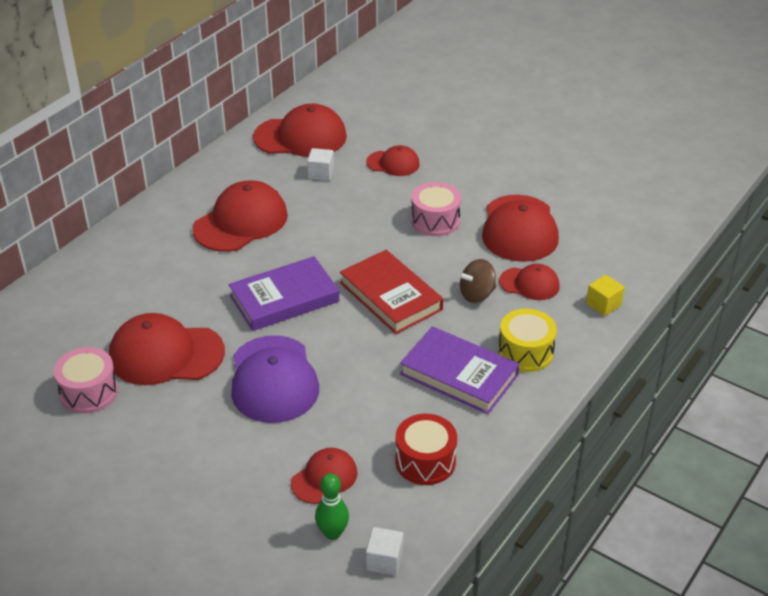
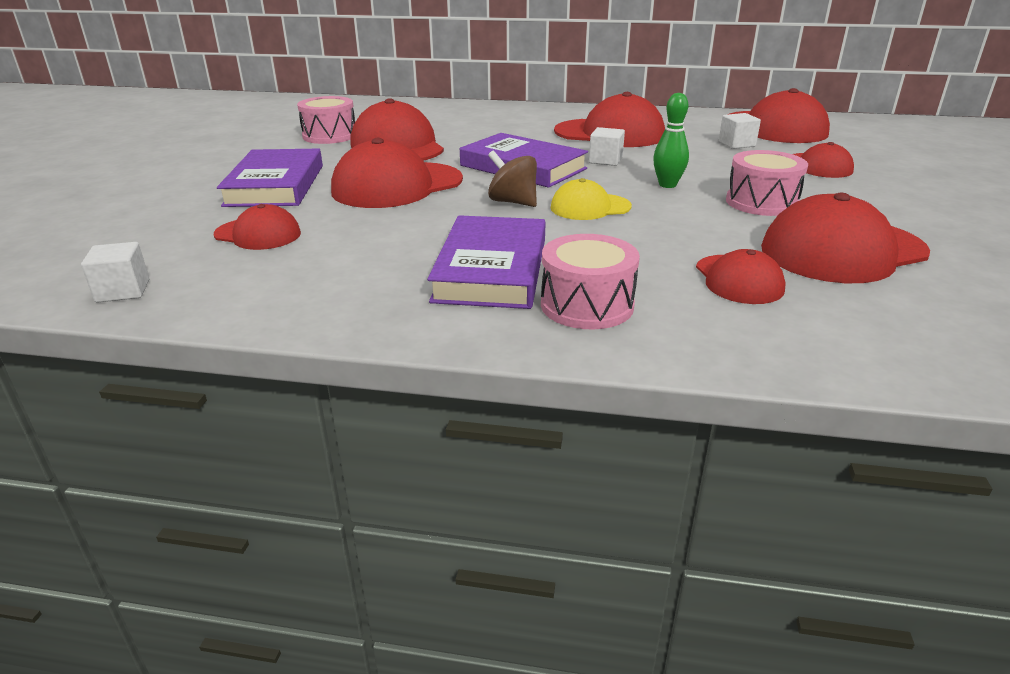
camera: 65 degrees right, 10 degrees down
purple cap [231,335,319,423] -> red cap [331,138,463,208]
green bowling pin [315,473,349,540] -> green bowling pin moved to [653,93,689,188]
red book [340,250,443,334] -> yellow cap [551,178,632,220]
red drum [395,414,457,485] -> none
brown spinning top [458,259,496,303] -> brown spinning top moved to [488,150,537,207]
yellow drum [498,309,557,372] -> pink drum [541,234,640,329]
yellow cube [586,275,625,316] -> none
none -> purple book [217,149,323,207]
none -> white cube [589,127,625,166]

